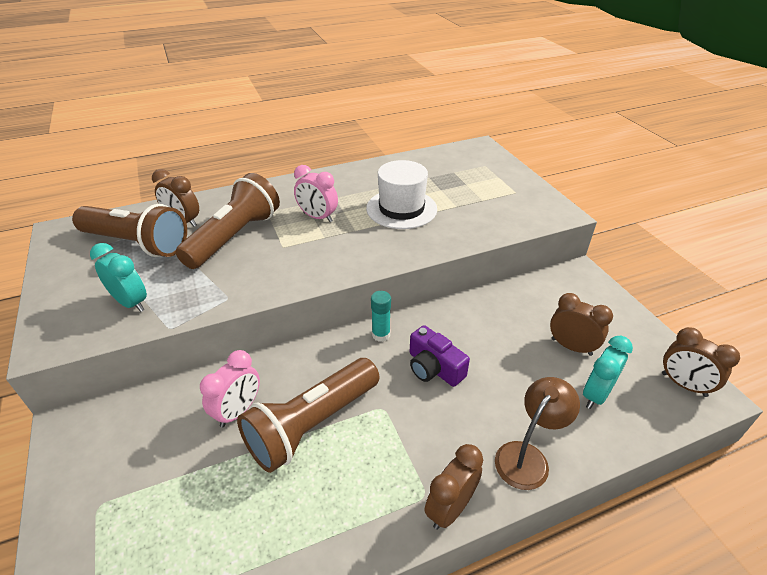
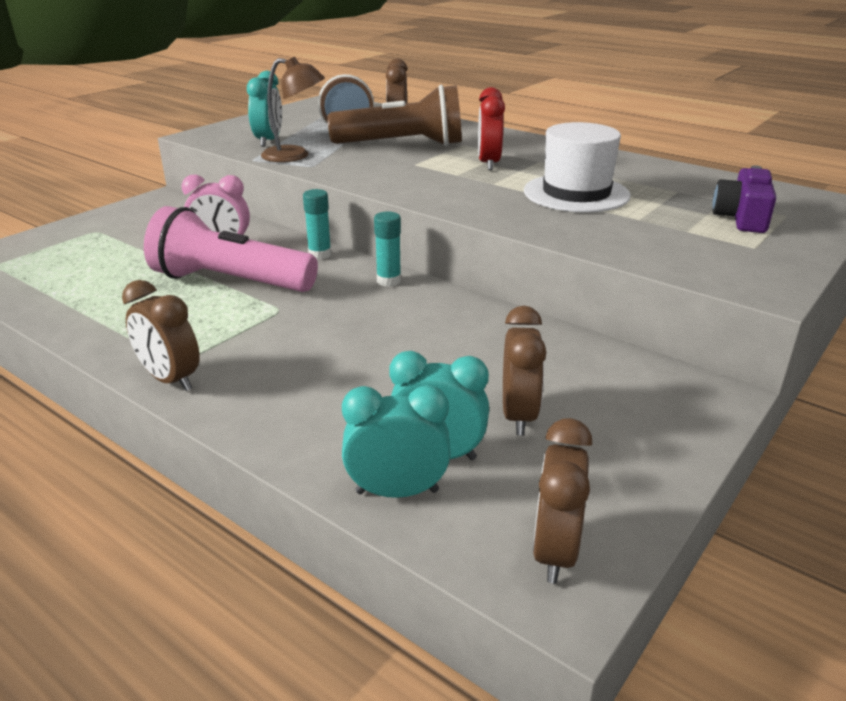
camera: 60 degrees right, 10 degrees down
brown flashlight [237,358,380,473] -> pink flashlight [144,206,318,292]
pink clock [294,165,338,222] -> red clock [478,87,505,170]
purple camera [409,325,470,387] -> purple camera moved to [712,165,776,233]
brown clock [424,444,483,530] -> brown clock turned 150 degrees counterclockwise [122,280,200,391]
brown lamp [495,377,580,490] -> brown lamp moved to [261,56,325,162]
none -> turquoise glue stick [303,189,331,260]
none -> turquoise clock [342,385,451,498]

